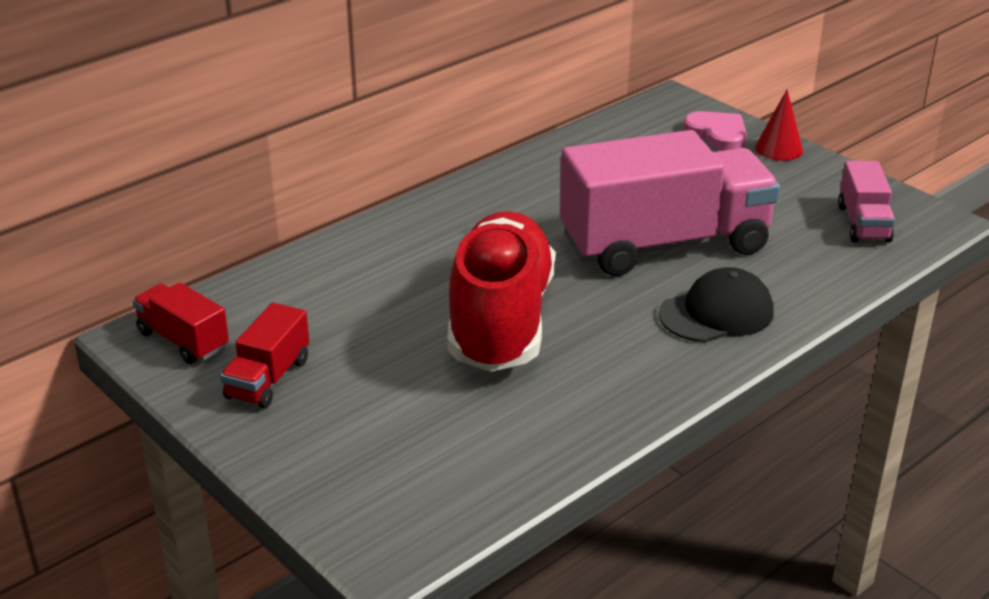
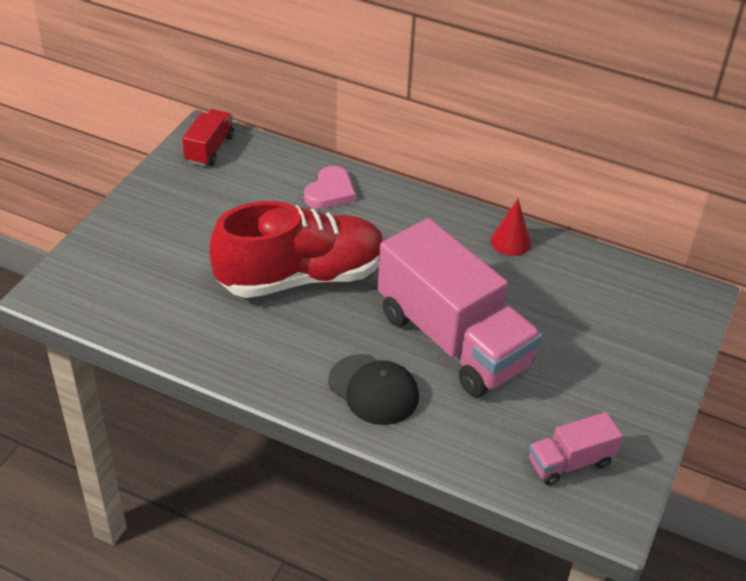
camera: 65 degrees right, 10 degrees up
red truck [220,303,309,409] -> none
pink heart [683,111,747,151] -> pink heart moved to [304,166,356,209]
red cone [755,90,803,161] -> red cone moved to [491,199,531,256]

